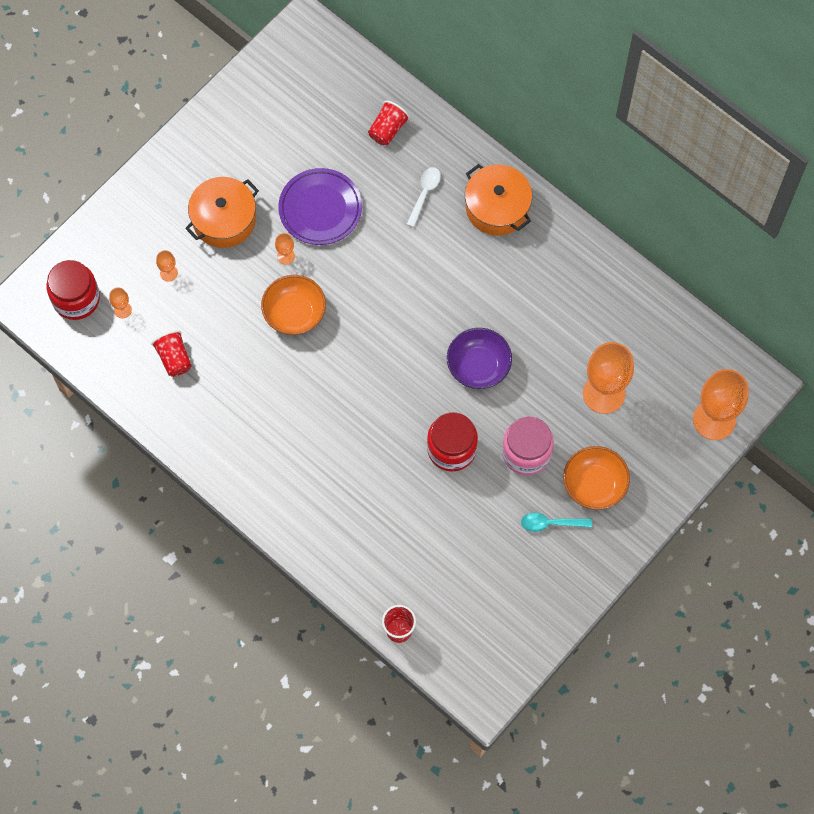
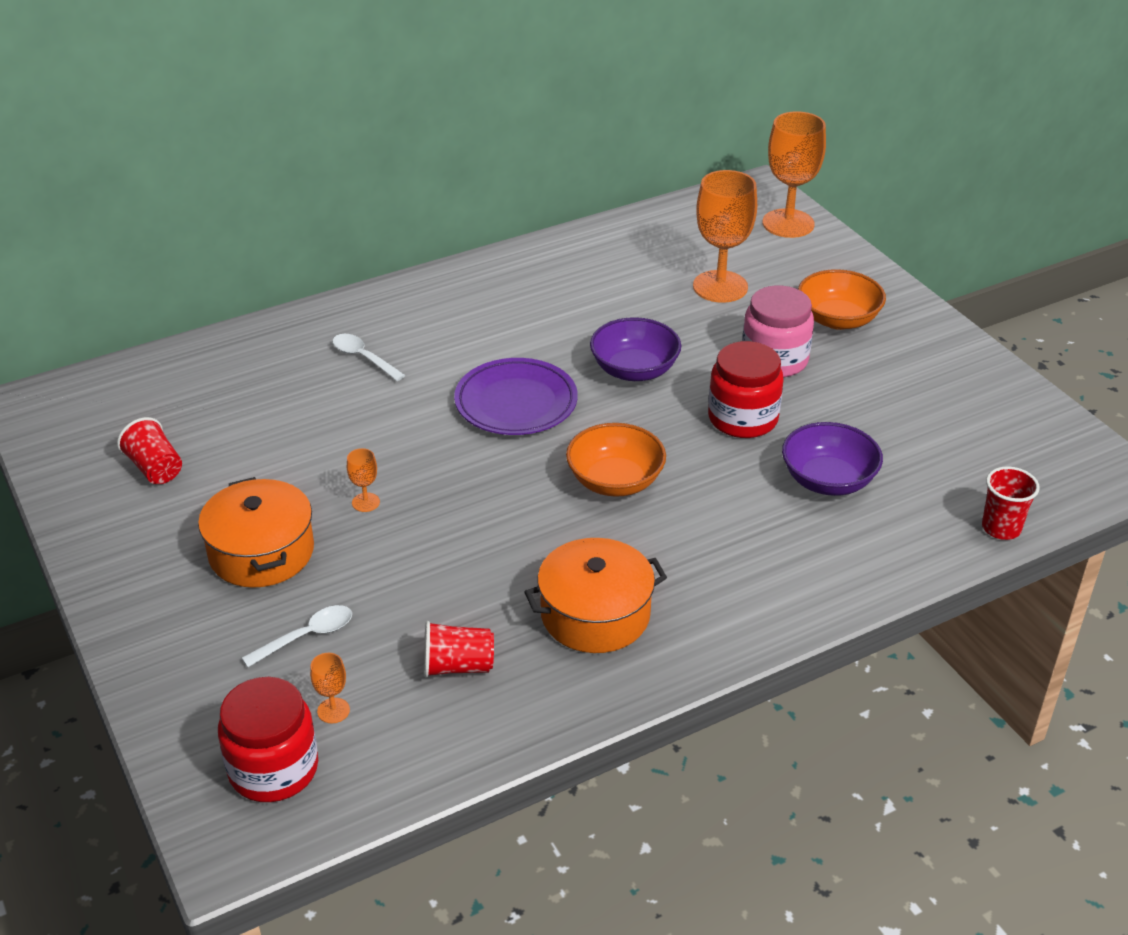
camera: 70 degrees left, 30 degrees down
orange goblet [156,250,178,282] -> white spoon [242,605,352,667]
orange bowl [261,275,326,335] -> orange bowl moved to [566,423,666,497]
purple plate [278,168,362,245] -> purple plate moved to [454,358,578,435]
red cup [368,100,410,145] -> red cup moved to [117,417,182,485]
orange pot [465,164,532,235] -> orange pot moved to [524,538,667,653]
turquoise spoon [521,512,592,532] -> none
none -> purple bowl [782,422,883,496]

